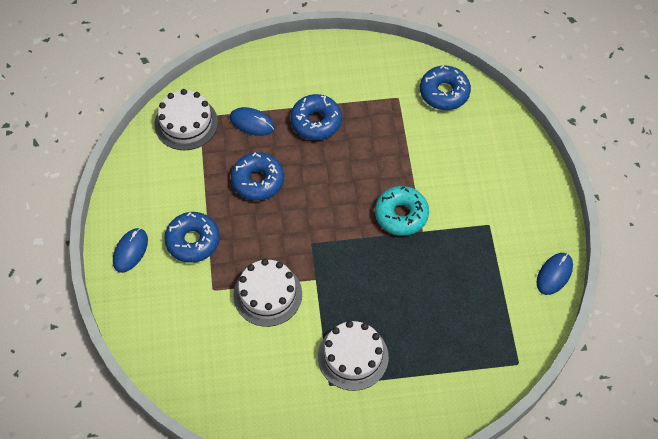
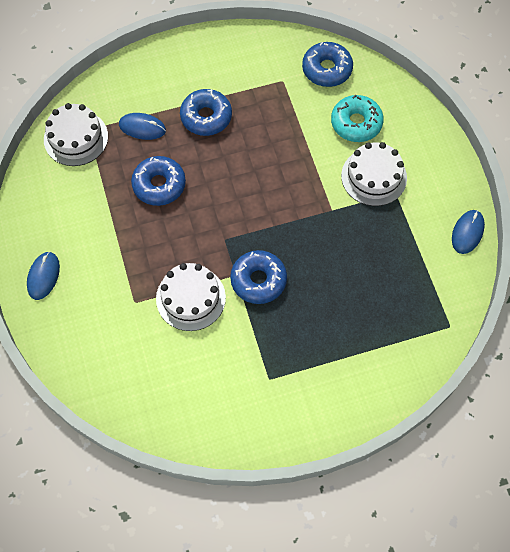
camera: 10 degrees left, 5 degrees up
blue donut [164,212,220,263] -> blue donut moved to [230,250,287,304]
white cake [318,321,389,391] -> white cake moved to [341,142,407,206]
turquoise donut [375,186,429,236] -> turquoise donut moved to [331,95,384,142]

